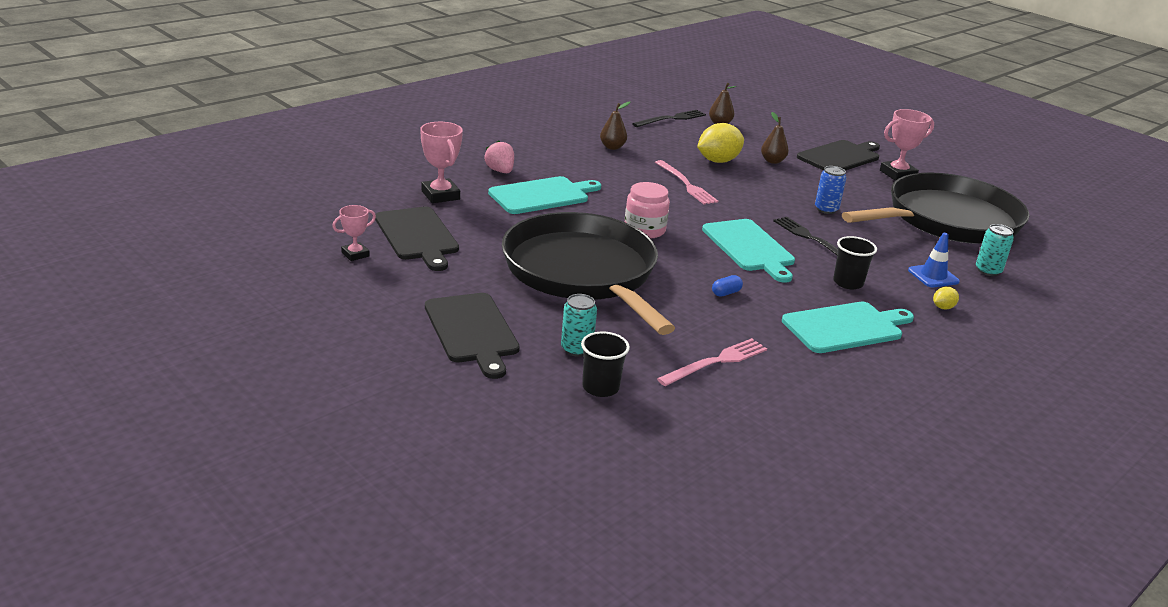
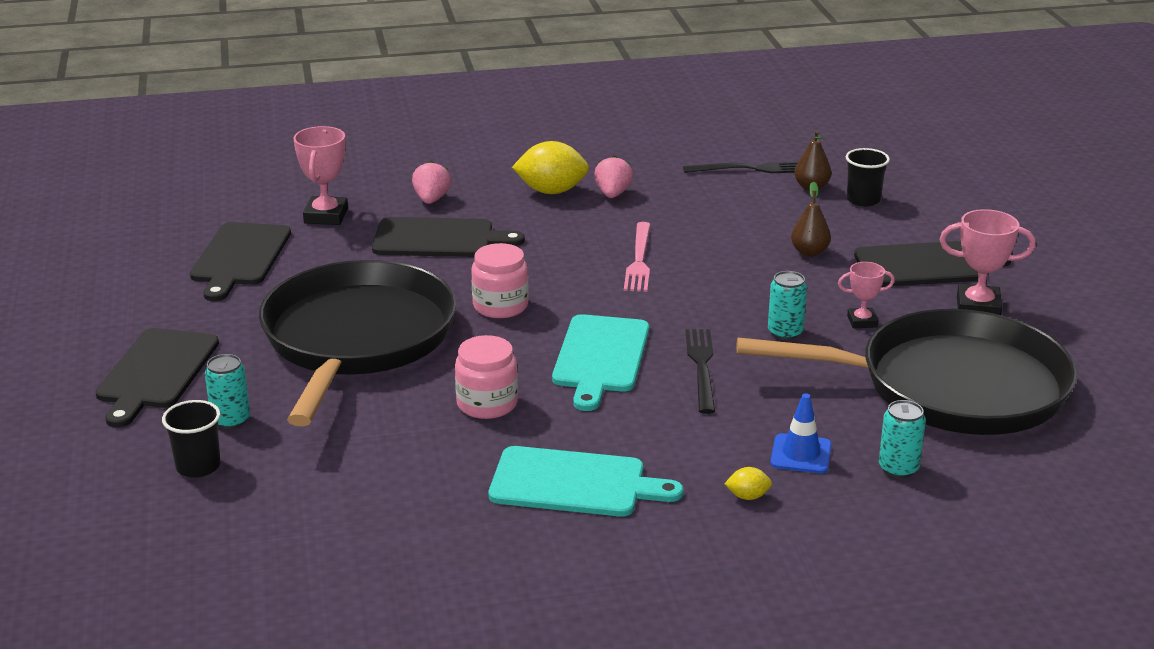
camera: 35 degrees right, 0 degrees up
pink trophy [332,205,376,261] -> pink trophy moved to [838,262,895,328]
turquoise cutting board [488,176,601,214] -> black cutting board [372,217,525,257]
brown pear [600,102,630,150] -> pink strawberry [594,155,633,198]
pink fork [657,338,767,386] -> none
yellow lemon [697,123,744,163] -> yellow lemon moved to [512,141,589,194]
blue capsule [712,275,743,297] -> pink jar [455,335,518,419]
blue can [815,166,846,214] -> turquoise can [768,271,807,340]
black cup [833,236,877,289] -> black cup moved to [846,148,890,207]

